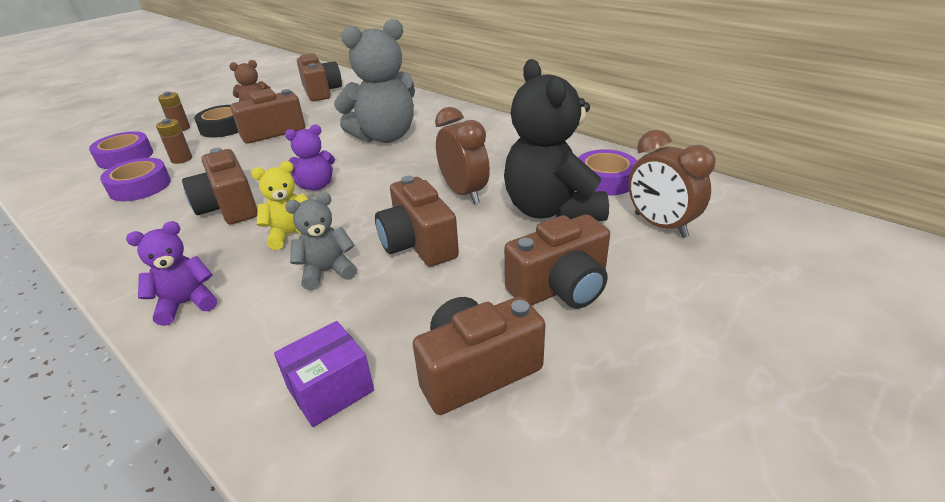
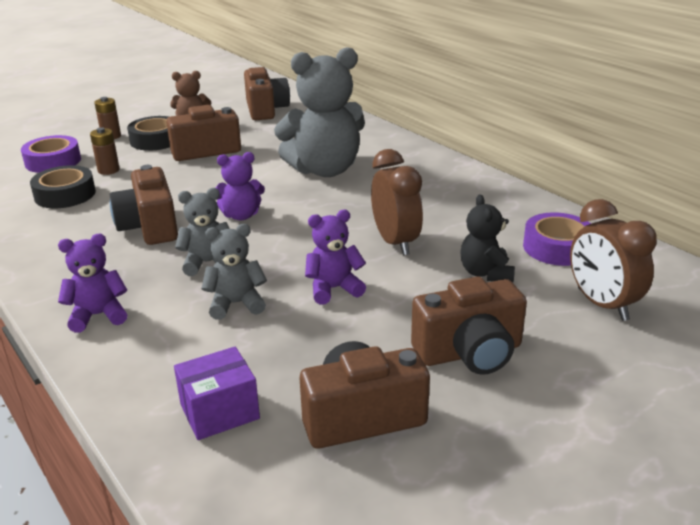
camera: 10 degrees right, 5 degrees down
purple tape [100,158,171,201] -> black tape [30,165,96,208]
yellow teddy bear [251,161,309,250] -> grey teddy bear [175,188,230,276]
brown camera [375,176,459,267] -> purple teddy bear [305,210,366,305]
black teddy bear [504,59,609,221] -> black teddy bear [460,195,515,282], size x0.51

